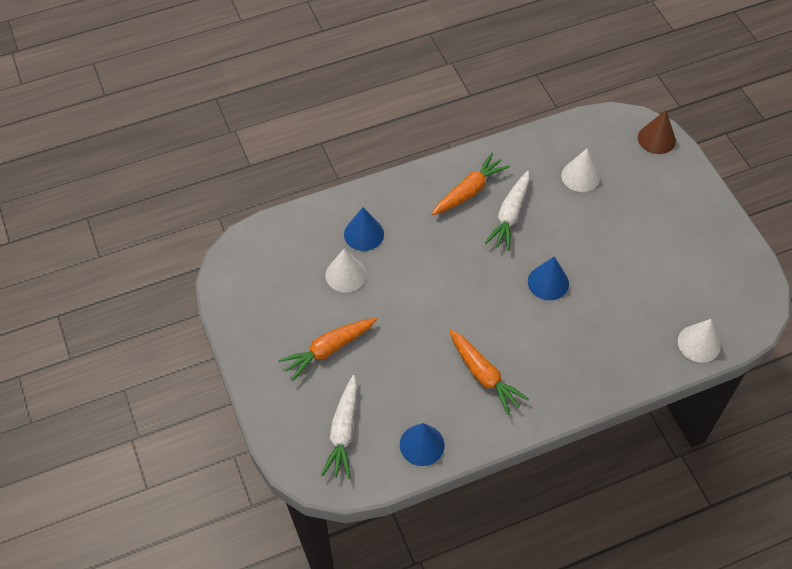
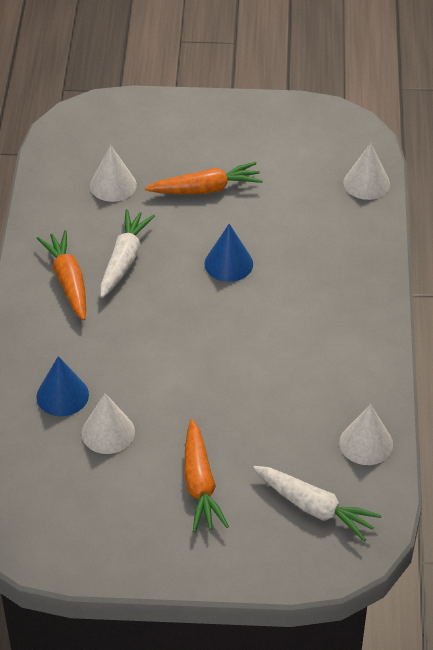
camera: 65 degrees left, 10 degrees down
blue cone [400,423,444,466] -> white cone [339,404,393,465]
orange carrot [449,329,529,415] -> orange carrot moved to [145,162,263,194]
white carrot [485,171,530,251] -> white carrot turned 120 degrees counterclockwise [100,209,155,298]
brown cone [638,110,676,154] -> none

